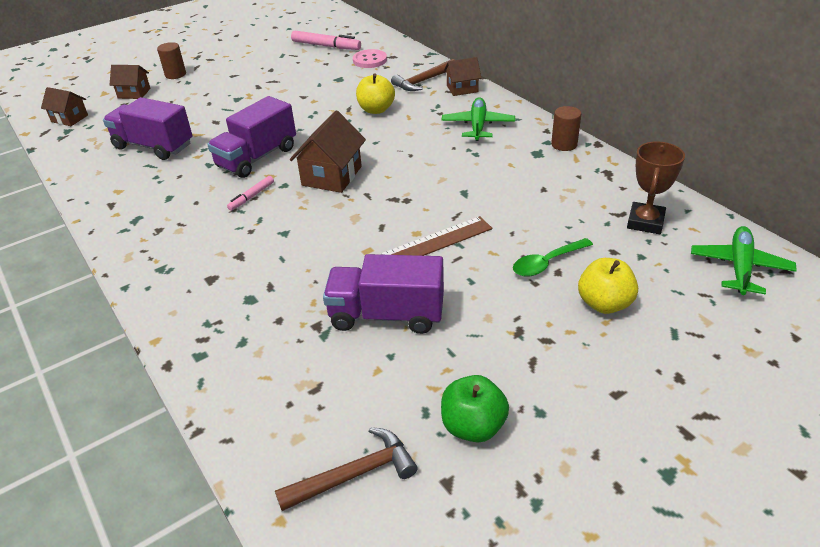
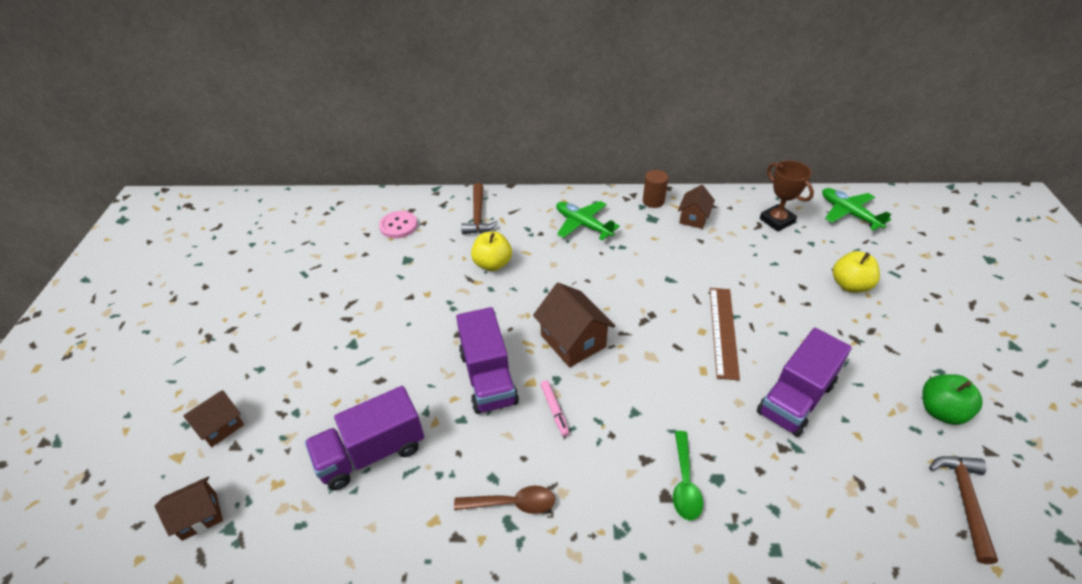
camera: 55 degrees left, 5 degrees up
brown cylinder [157,42,186,79] -> none
pink marker [291,31,361,50] -> none
brown house [444,57,481,96] -> brown house moved to [678,185,715,229]
green spoon [513,238,593,277] -> green spoon moved to [673,431,703,520]
none -> brown spoon [454,486,555,514]

